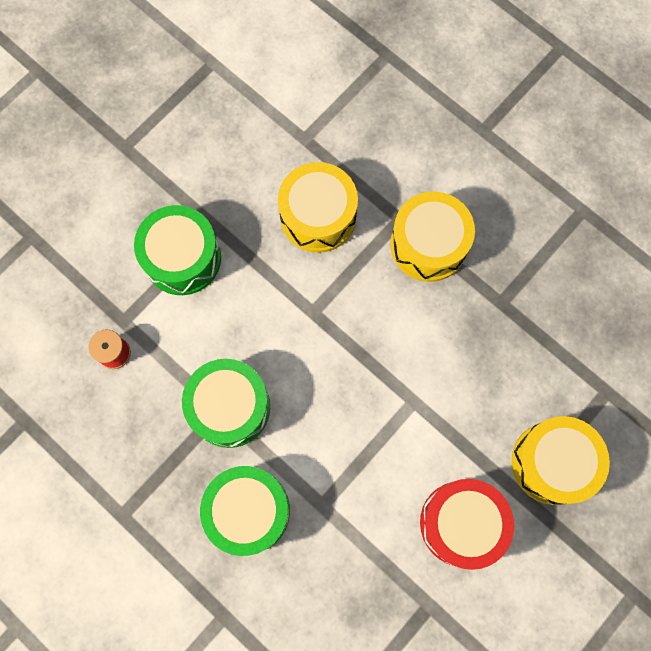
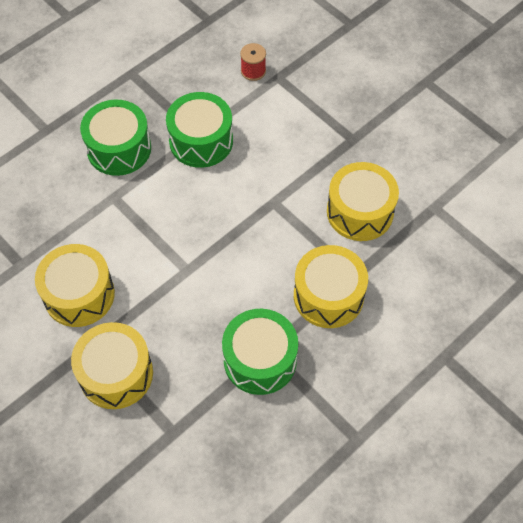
camera: 95 degrees right, 15 degrees down
green drum [134,205,221,295] -> green drum moved to [222,309,298,395]
red drum [420,479,514,570] -> yellow drum [35,244,115,327]

